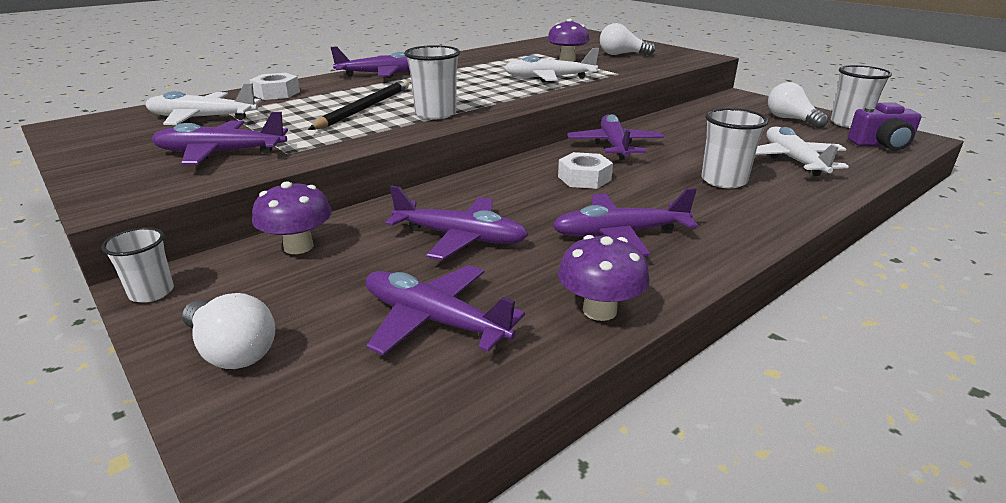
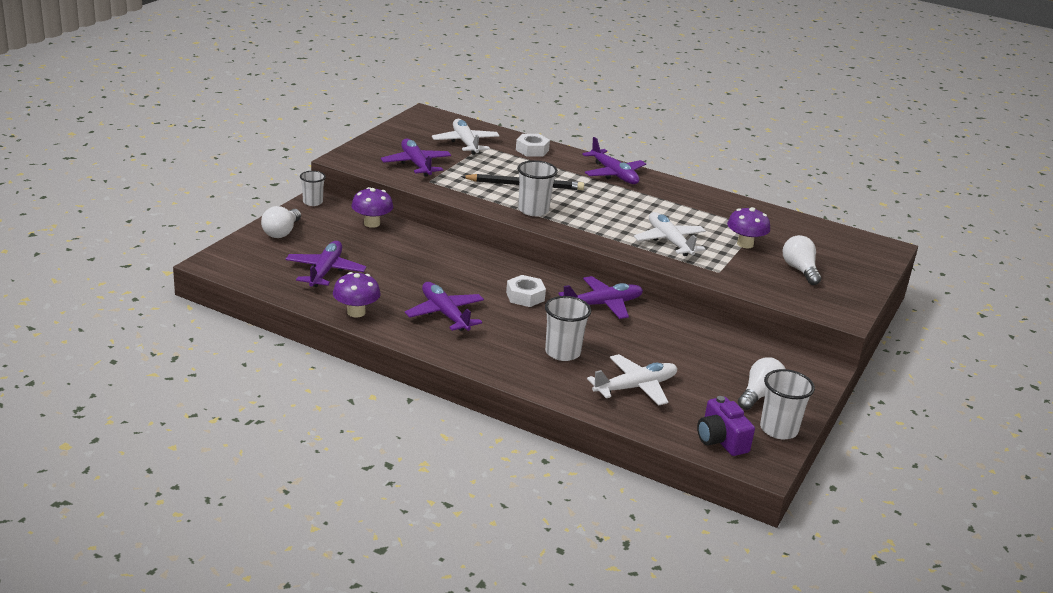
camera: 65 degrees right, 0 degrees up
purple plane [385,186,528,260] -> none

